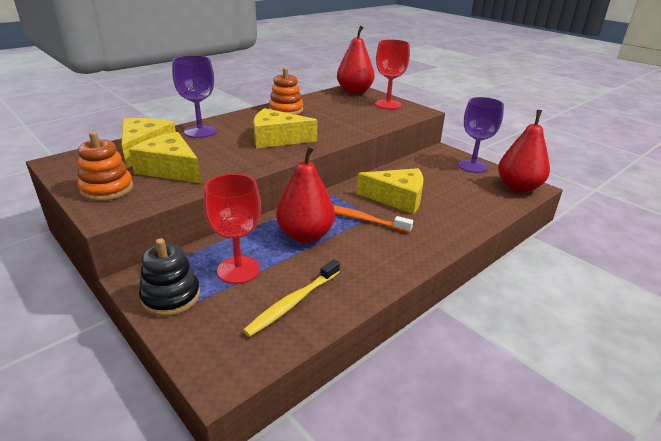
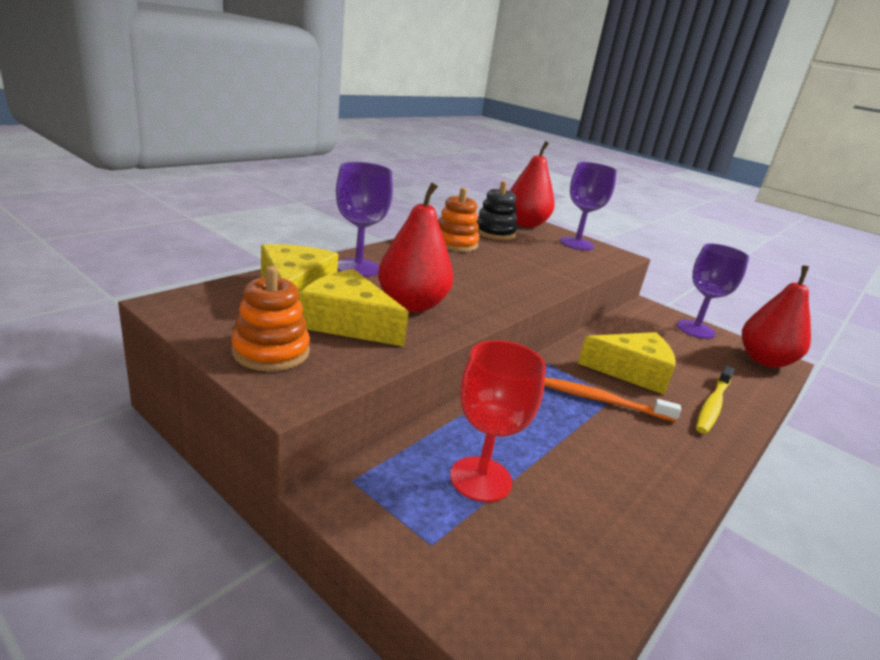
camera: 10 degrees left, 5 degrees down
black stacking toy [139,238,200,317] -> black stacking toy moved to [476,181,517,240]
yellow toothbrush [243,259,340,337] -> yellow toothbrush moved to [696,366,734,434]
yellow cheese [253,108,317,149] -> none
red pear [276,146,335,243] -> red pear moved to [378,182,453,312]
red goblet [375,39,410,109] -> purple goblet [560,162,617,250]

